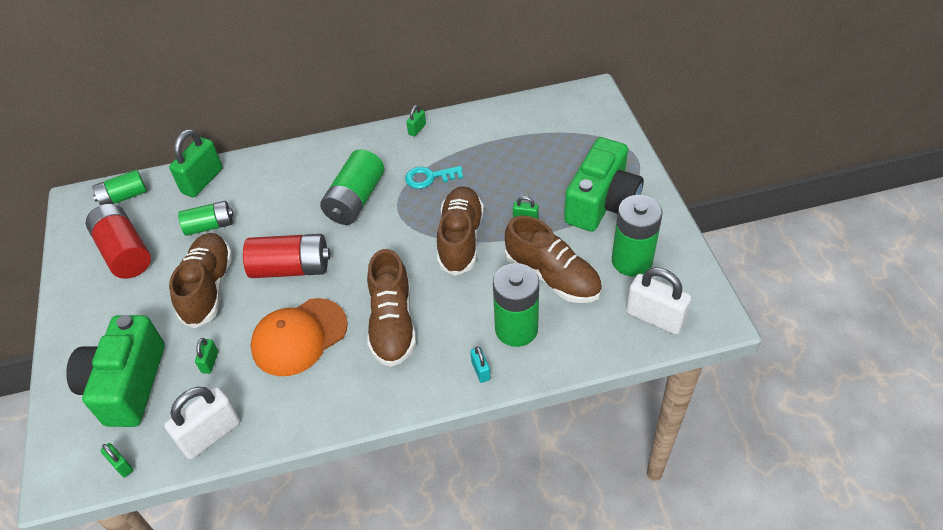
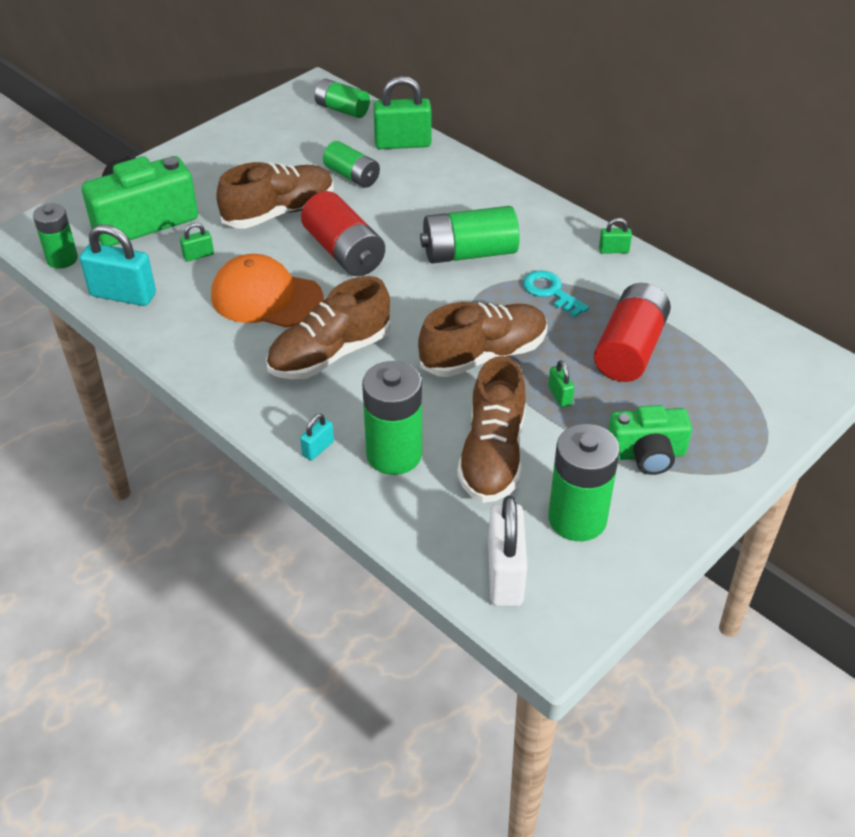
camera: 55 degrees right, 5 degrees down
red battery [86,204,151,279] -> red battery moved to [594,283,671,382]
green padlock [100,443,133,477] -> green battery [33,203,78,269]
white padlock [164,387,240,459] -> turquoise padlock [80,225,156,306]
green camera [564,137,644,232] -> green camera [608,405,692,475], size x0.62

